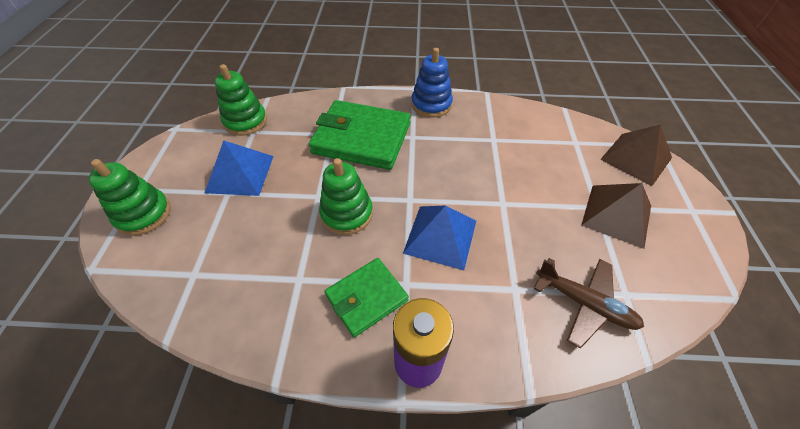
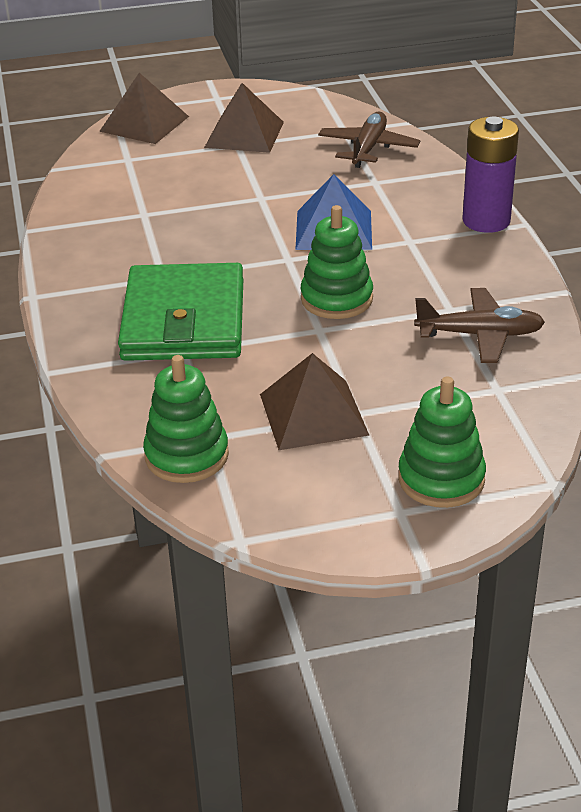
camera: 105 degrees left, 15 degrees down
blue pyramid [205,140,274,196] -> brown pyramid [260,353,369,450]
green wallet [325,258,409,337] -> none
blue stacking toy [411,48,453,118] -> none
none -> brown plane [414,288,545,363]

